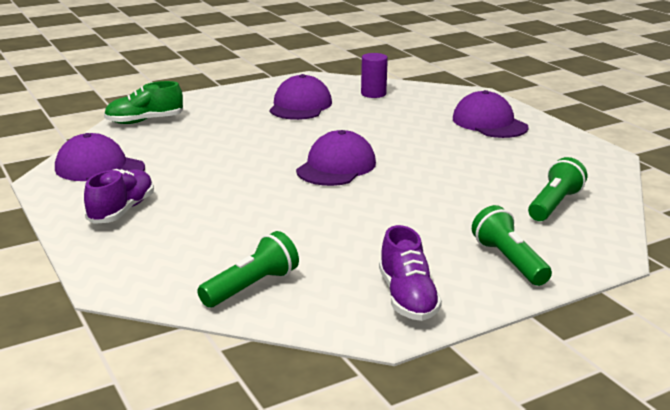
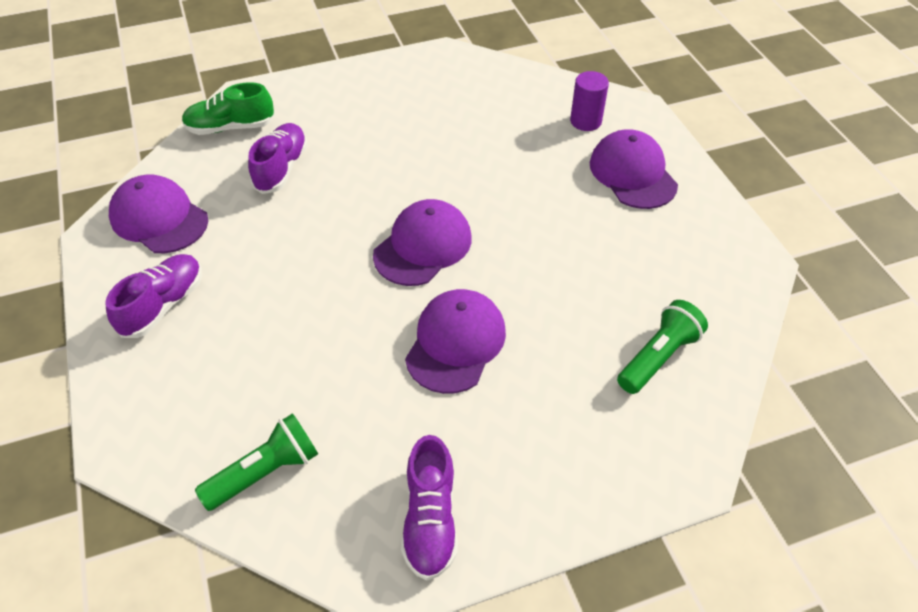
camera: 10 degrees right, 25 degrees up
purple cap [269,74,332,120] -> purple cap moved to [405,289,506,394]
purple cylinder [361,53,388,98] -> purple cylinder moved to [570,71,609,131]
green flashlight [472,205,552,286] -> none
none -> purple shoe [248,123,308,194]

